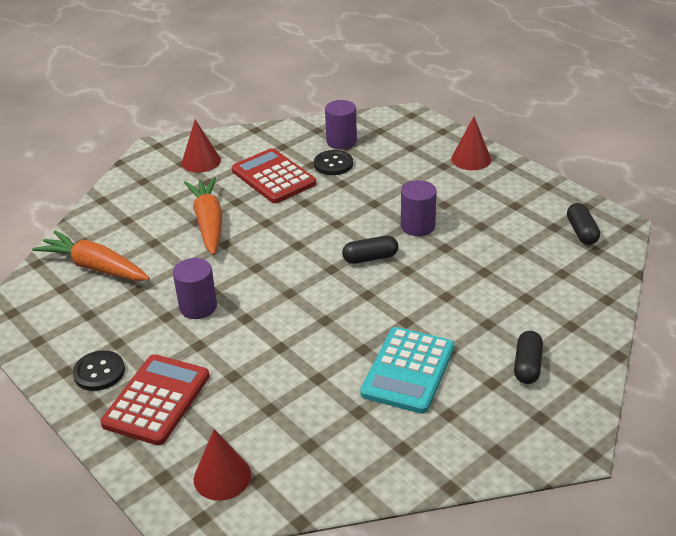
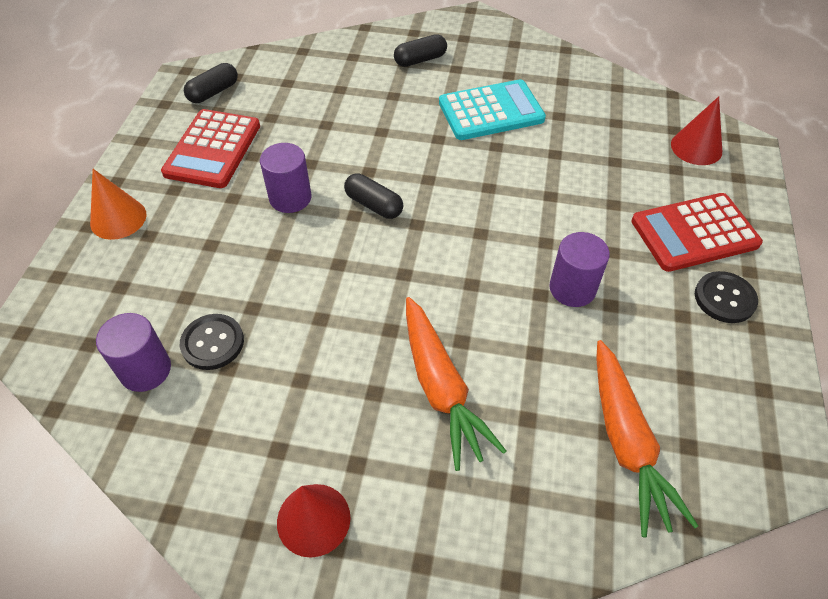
camera: 130 degrees left, 15 degrees up
orange carrot [184,177,222,255] -> orange carrot turned 60 degrees counterclockwise [406,297,506,471]
red calculator [232,148,316,204] -> red calculator moved to [161,109,260,188]
red cone [451,116,491,170] -> orange cone [90,169,147,240]

